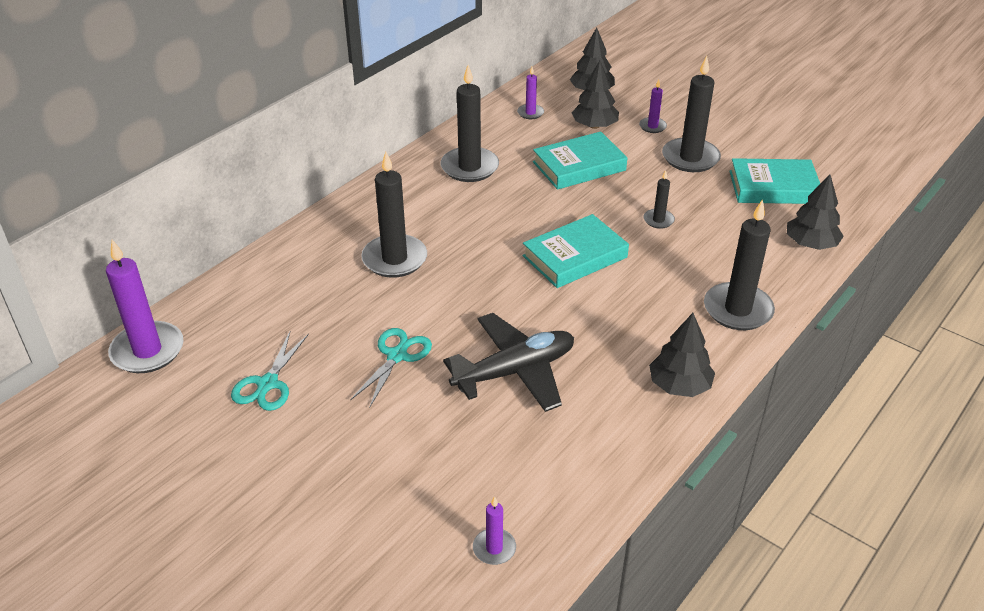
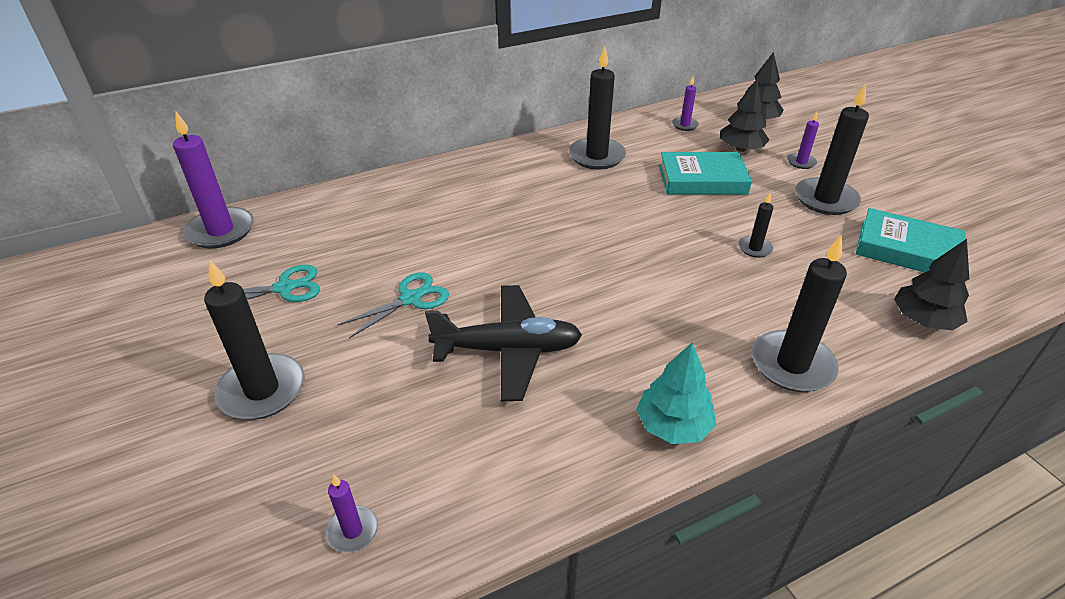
camera: 25 degrees right, 0 degrees up
turquoise scissors [231,332,309,411] -> turquoise scissors turned 150 degrees counterclockwise [206,265,320,310]
black candle [361,152,427,278] -> black candle moved to [204,259,304,420]
turquoise book [523,214,629,288] -> none
black tree [649,313,715,397] -> turquoise tree [636,343,716,444]

